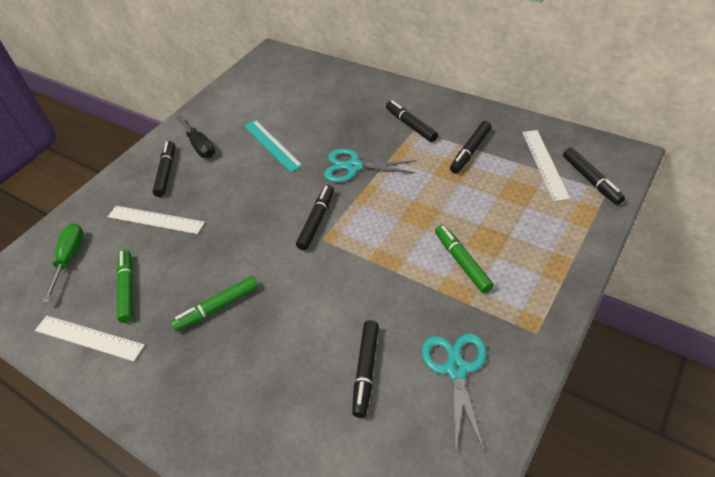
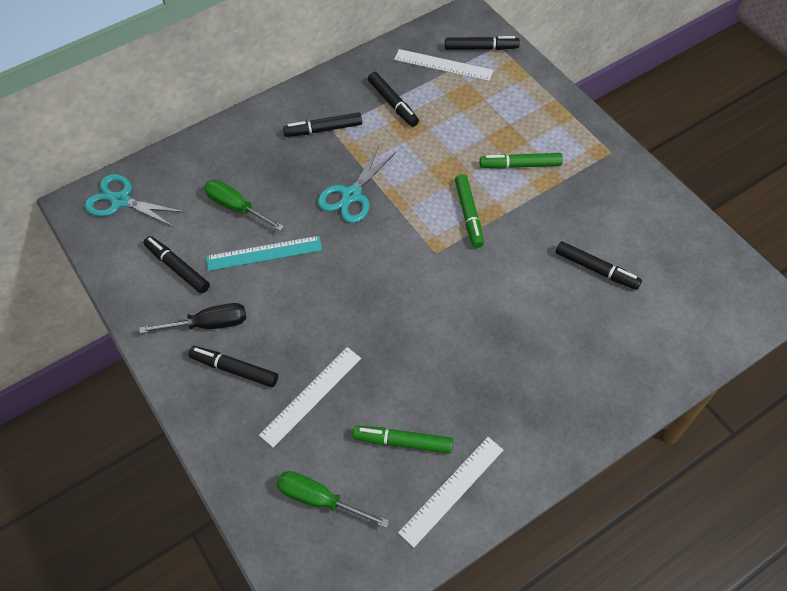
camera: 70 degrees left, 10 degrees up
green marker [171,276,258,332] -> green marker moved to [455,174,484,248]
black marker [296,185,334,251] -> black marker moved to [143,236,210,293]
turquoise scissors [421,333,487,451] -> turquoise scissors moved to [84,174,186,228]
none -> green screwdriver [204,180,284,231]

